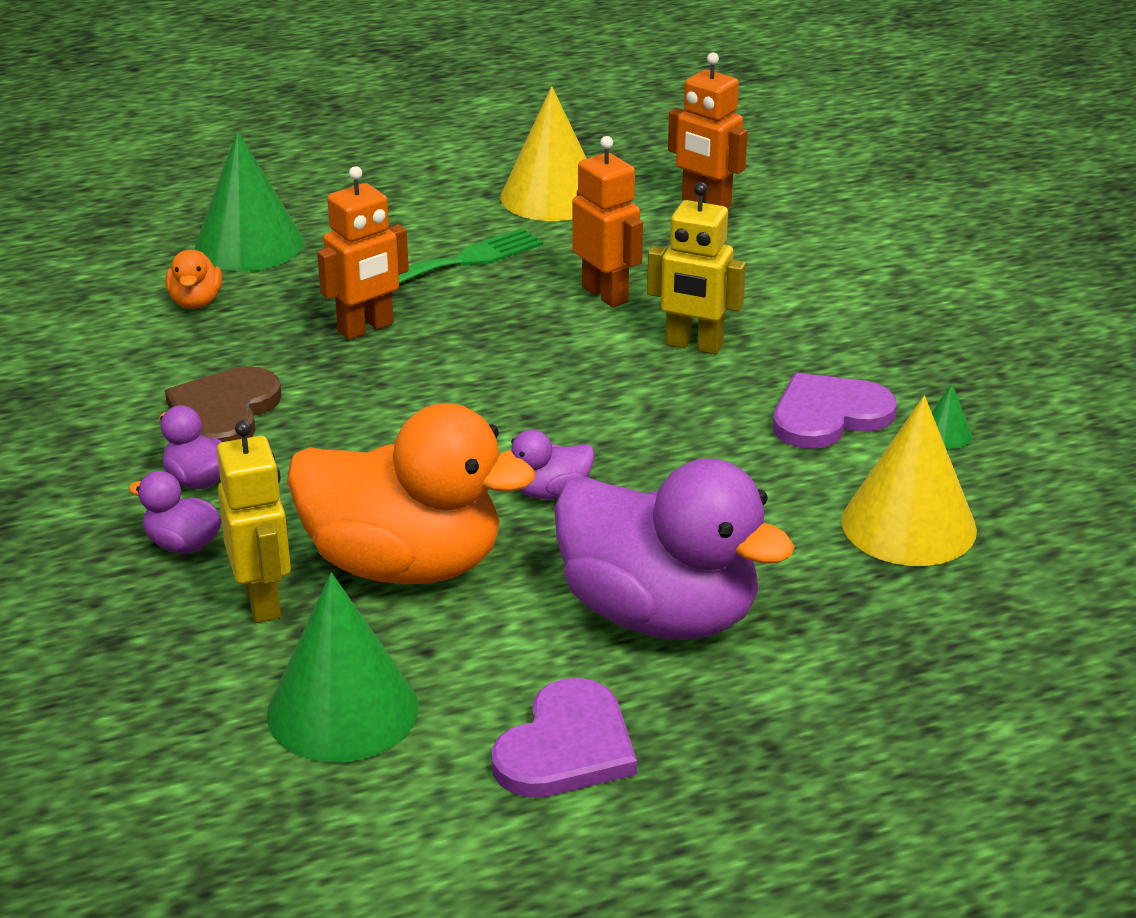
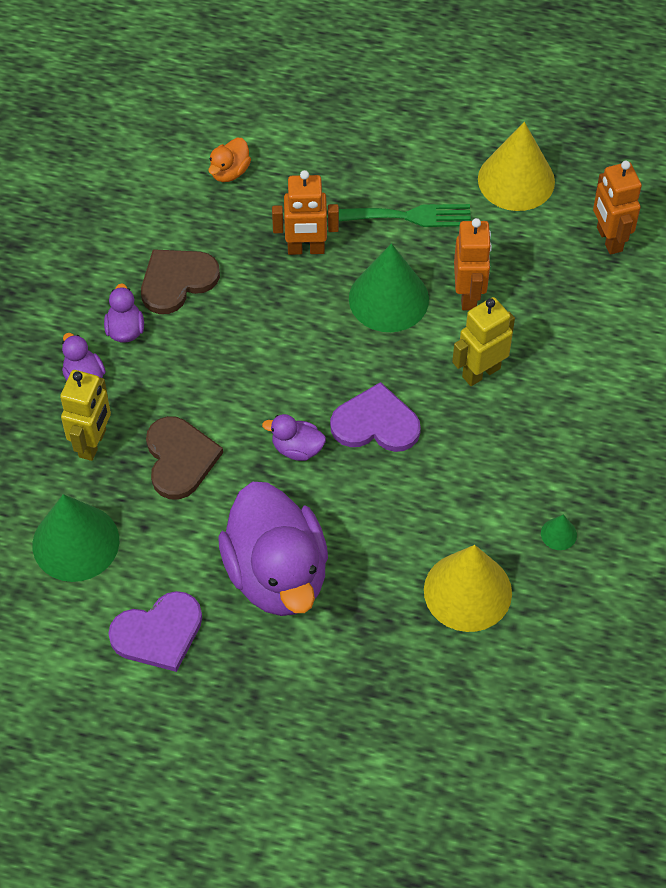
camera: 35 degrees right, 25 degrees up
green cone [195,131,304,271] -> green cone moved to [349,243,429,332]
orange duck [287,403,535,584] -> brown heart [146,416,223,499]
yellow robot [647,182,746,355] -> yellow robot turned 90 degrees clockwise [452,297,515,386]
purple heart [773,373,897,449] -> purple heart moved to [330,382,421,452]

